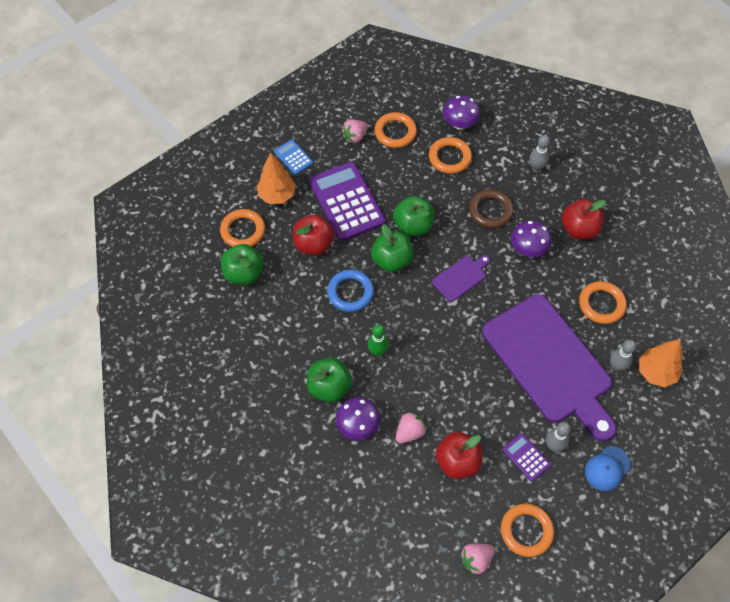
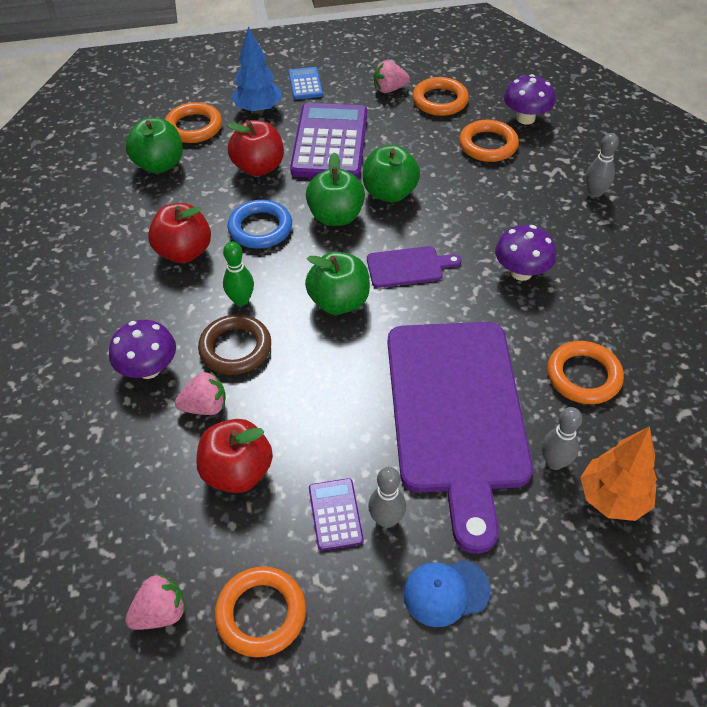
camera: 30 degrees right, 10 degrees down
orange tree [256,153,296,204] -> blue tree [231,26,281,114]
green apple [307,358,352,403] -> green apple moved to [305,252,370,315]
pink strawberry [460,543,495,575] -> pink strawberry turned 150 degrees clockwise [125,573,186,630]
brown ring [469,189,514,228] -> brown ring moved to [198,314,271,375]
red apple [562,199,606,239] -> red apple moved to [148,203,211,263]

